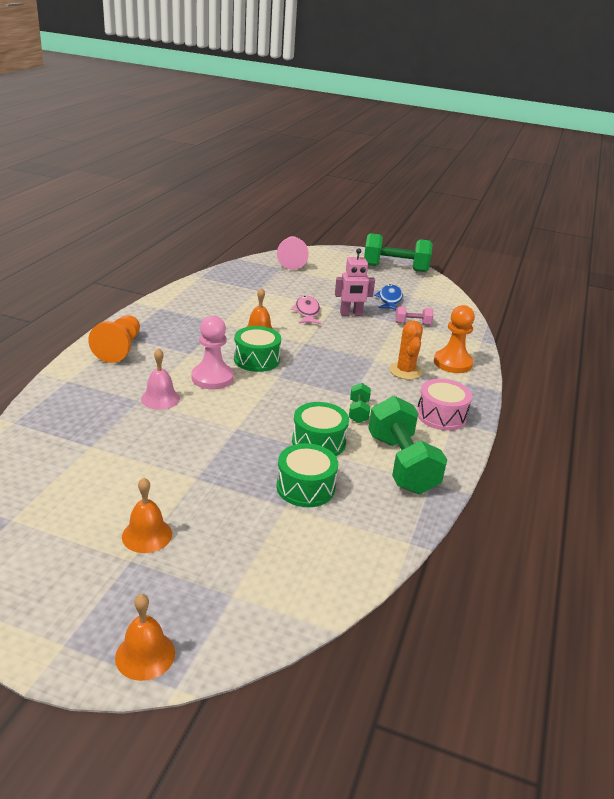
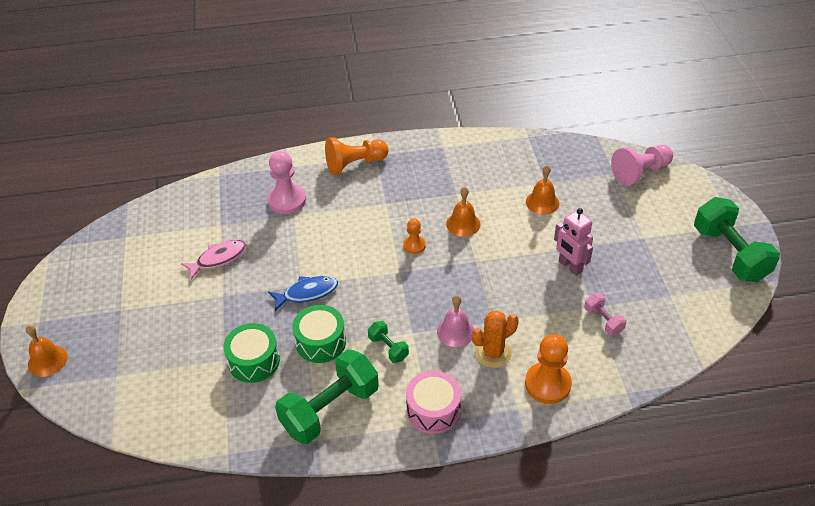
camera: 65 degrees right, 15 degrees up
orange bell [122,478,172,553] -> orange bell moved to [526,165,559,215]
pink bell [141,348,180,410] -> pink bell moved to [437,295,474,347]
pink pawn [191,316,234,389] -> pink pawn moved to [267,151,306,214]
green drum [234,326,281,372] -> orange pawn [403,218,426,254]
pink fish [290,296,321,324] -> pink fish moved to [181,240,247,280]
green dumbbell [349,383,371,423] -> green dumbbell turned 75 degrees clockwise [368,321,409,363]
blue fish [374,284,403,310] -> blue fish moved to [268,276,338,311]

